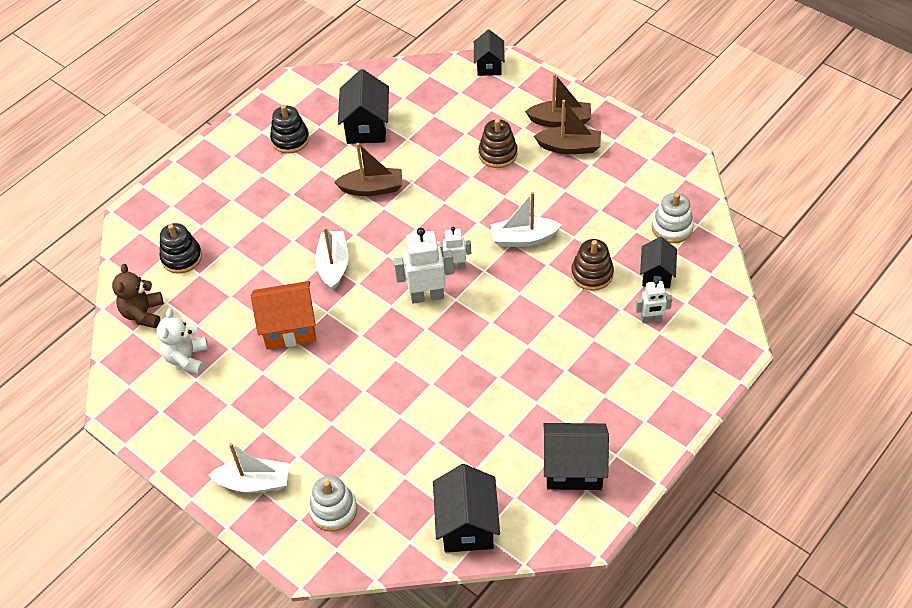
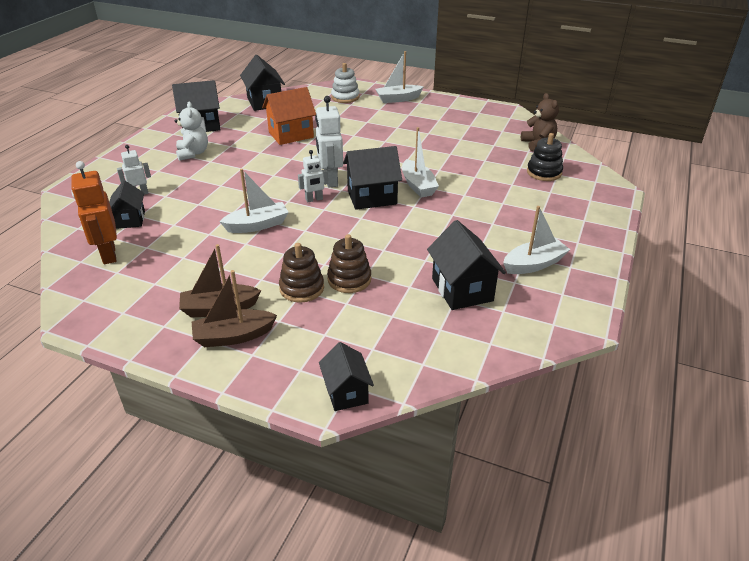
camera: 160 degrees right, 15 degrees down
white teddy bear [157,308,208,375] -> white teddy bear moved to [175,102,208,161]
orange house [251,281,316,349] -> orange house moved to [262,87,316,145]
black stacking toy [270,105,309,154] -> white boat [503,206,570,274]
brown boat [334,143,402,196] -> none
white robot [394,228,454,304] -> white robot turned 105 degrees clockwise [315,96,343,188]
brown stacking toy [571,239,614,291] -> brown stacking toy moved to [327,234,371,293]
white stacking toy [652,193,694,243] -> orange robot [71,161,117,264]
none -> black house [343,146,402,210]

